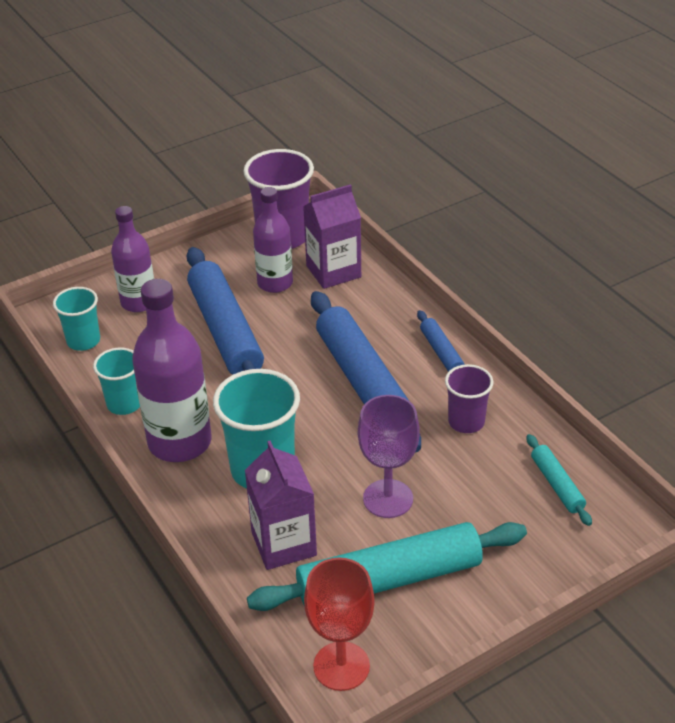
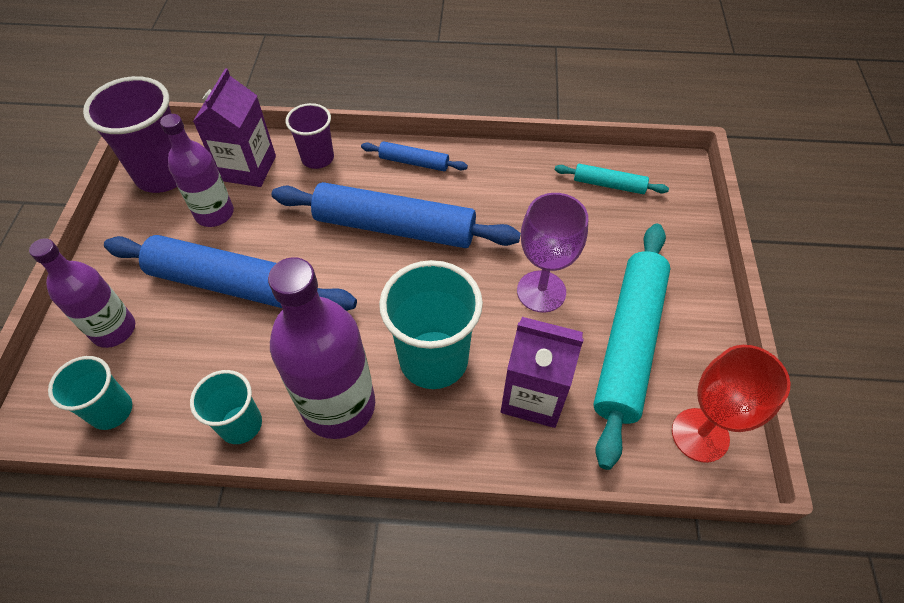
camera: 55 degrees left, 15 degrees up
purple cup [445,364,493,433] -> purple cup moved to [286,103,334,169]

